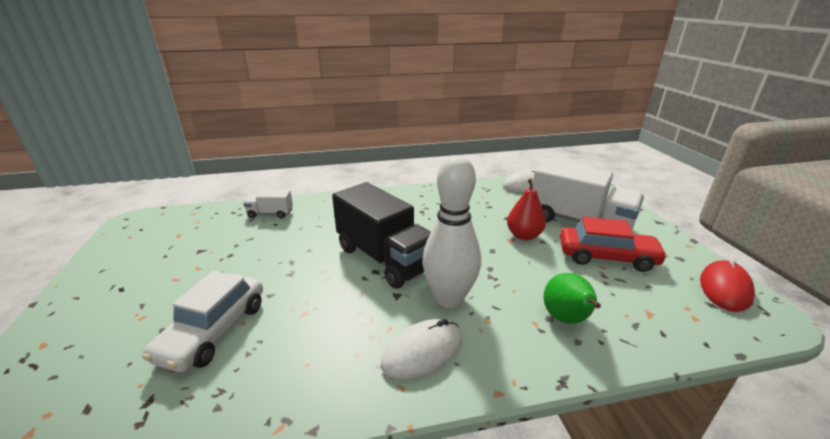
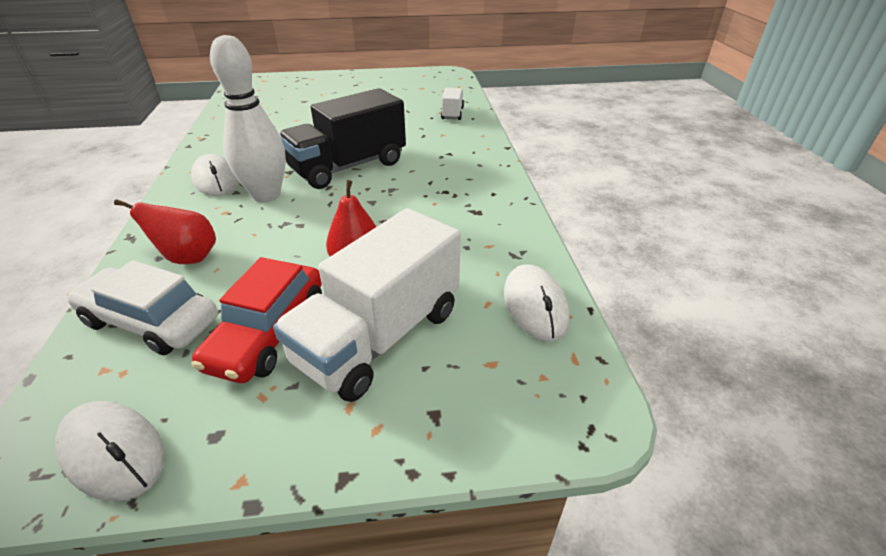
camera: 95 degrees right, 10 degrees up
white car [142,271,263,372] -> white car moved to [67,260,218,355]
green pear [544,273,601,324] -> red pear [114,199,216,264]
red mouse [700,258,755,312] -> white mouse [55,401,165,501]

